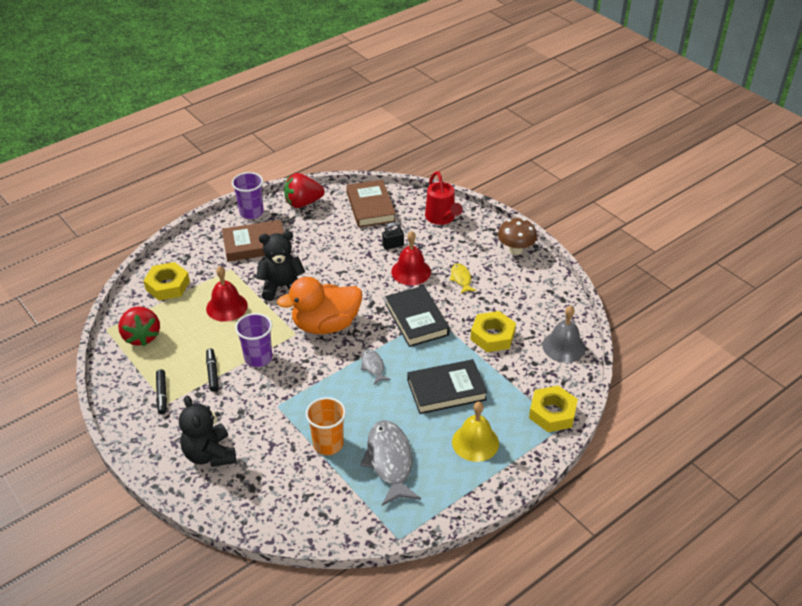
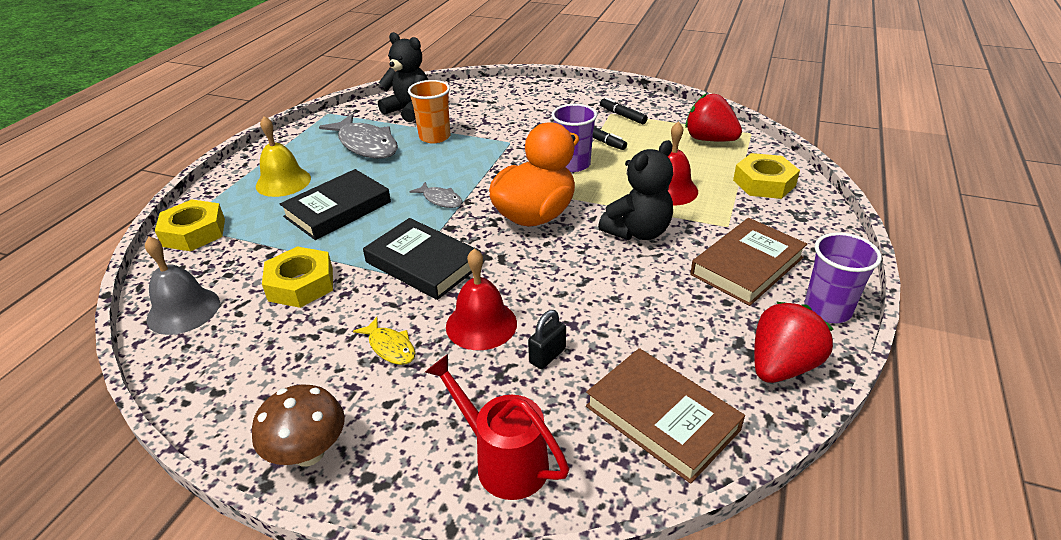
camera: 150 degrees right, 5 degrees down
black teddy bear [179,396,236,467] -> black teddy bear moved to [378,32,428,122]

